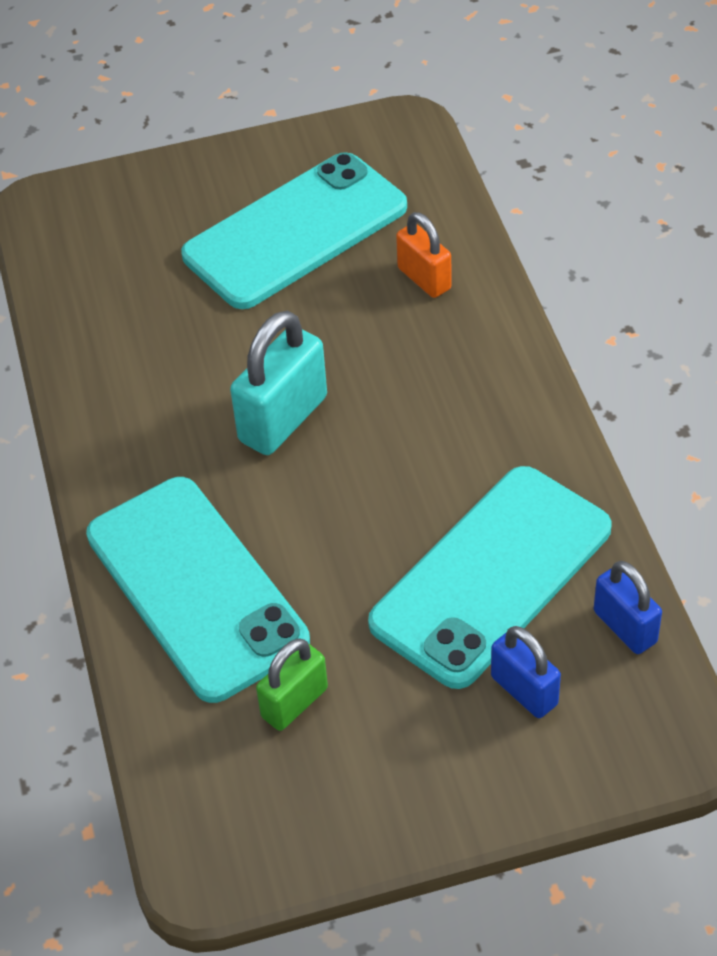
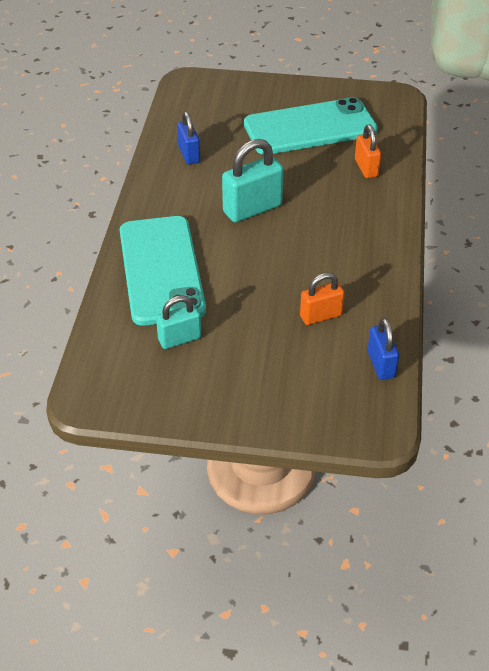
camera: 20 degrees right, 5 degrees down
green padlock [256,639,328,731] -> turquoise padlock [156,295,201,349]
turquoise phone [368,466,612,689] -> orange padlock [300,272,344,325]
blue padlock [491,626,561,718] -> blue padlock moved to [177,111,200,165]

